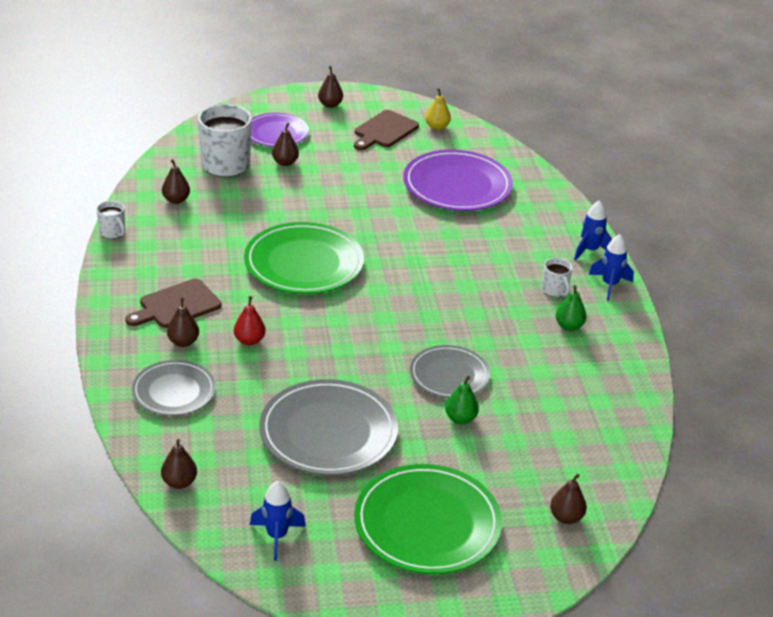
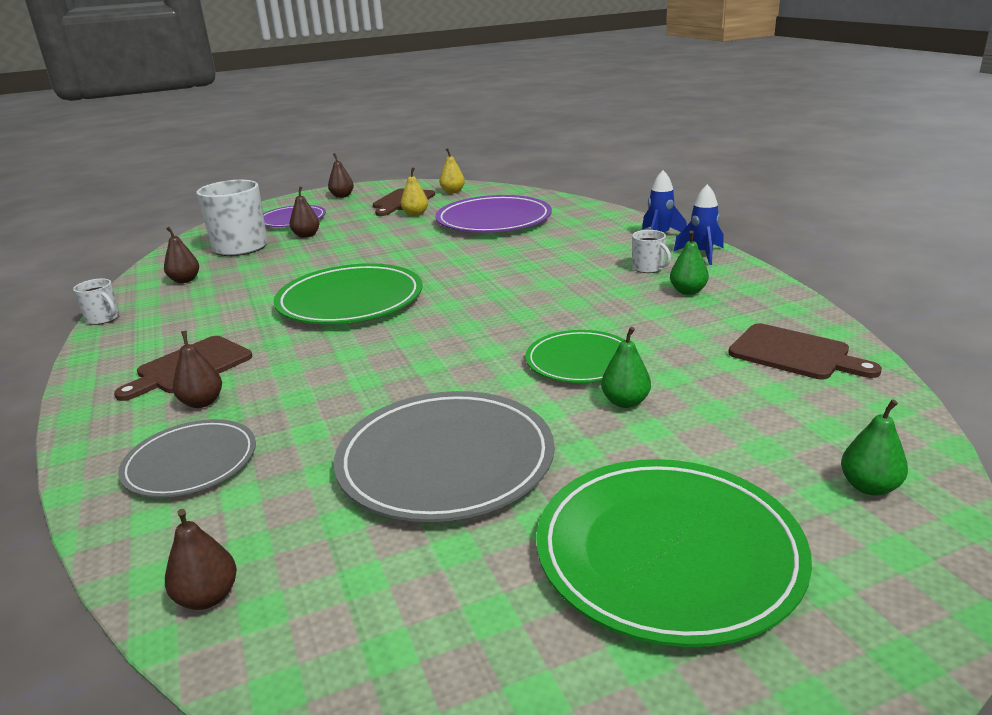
camera: 10 degrees left, 10 degrees down
red pear [234,296,266,346] -> none
blue rocket [250,481,306,561] -> none
grey plate [410,345,490,398] -> green plate [526,330,625,383]
brown pear [550,474,587,524] -> green pear [841,399,908,496]
none -> yellow pear [401,167,428,216]
none -> brown cutting board [728,323,882,379]

